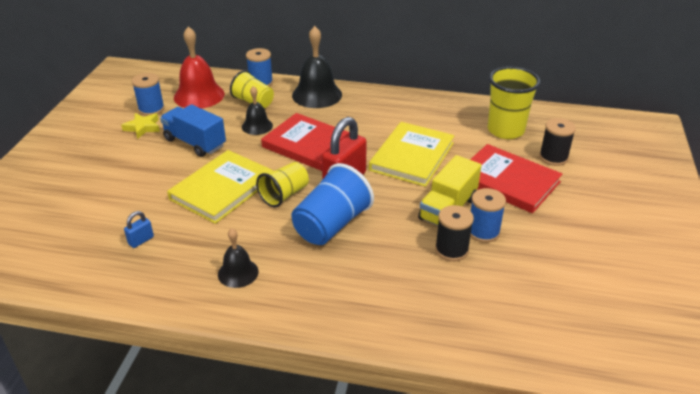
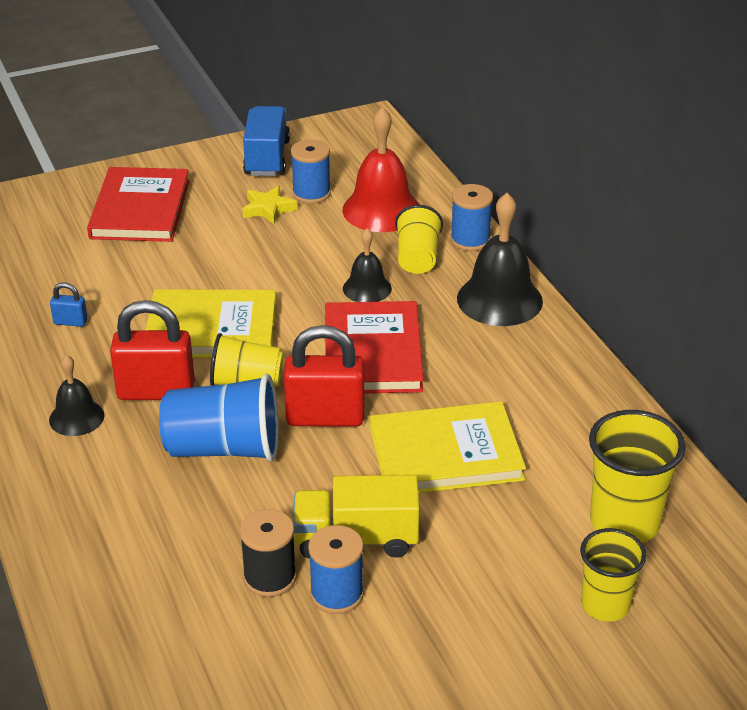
camera: 55 degrees right, 0 degrees up
blue truck [160,104,226,157] -> blue truck moved to [243,106,290,176]
red book [470,144,562,213] -> red book moved to [87,167,190,242]
black spool [539,118,576,166] -> yellow cup [580,528,647,621]
none -> red padlock [110,300,195,400]

